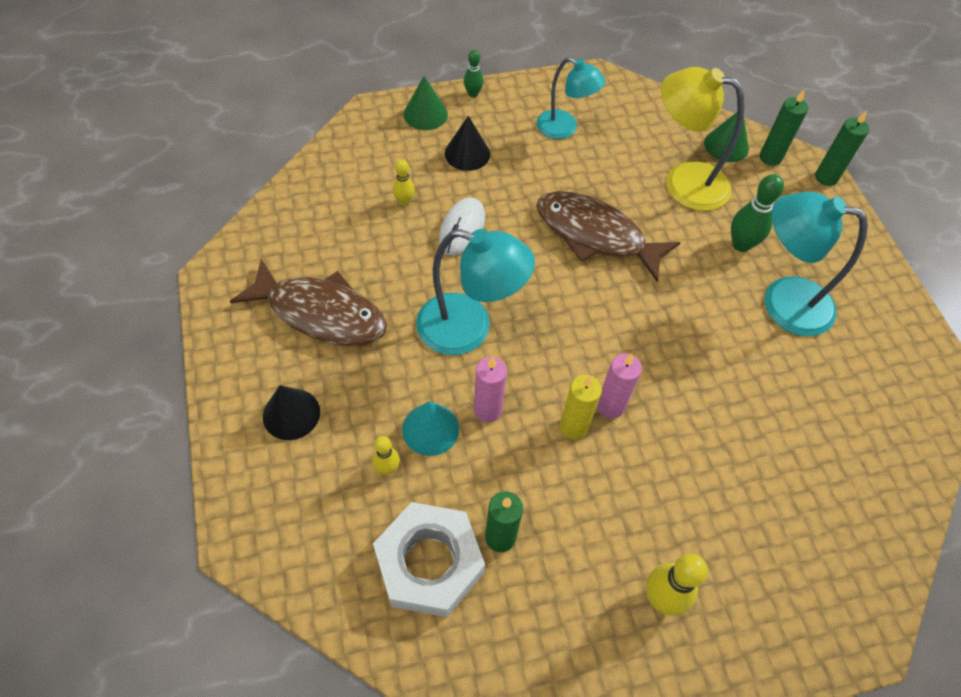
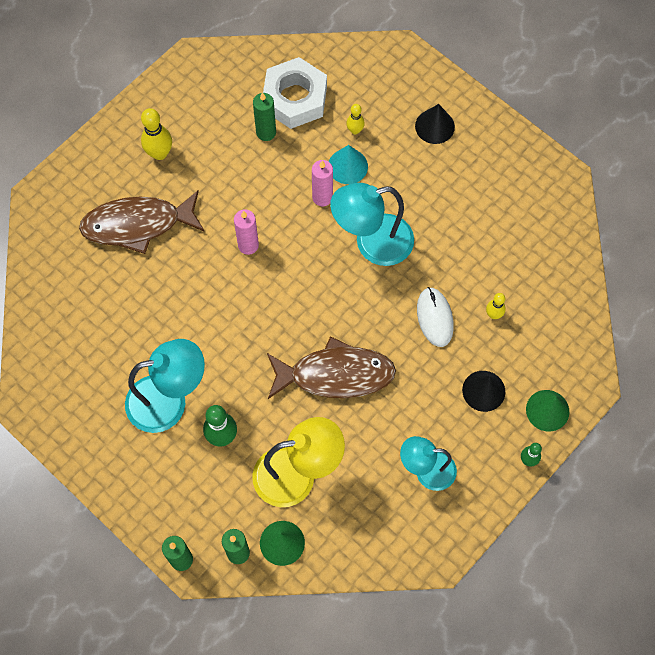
camera: 150 degrees right, 10 degrees up
brown fish [230,259,387,346] -> brown fish moved to [79,191,205,254]
yellow candle [560,375,602,440] -> none

